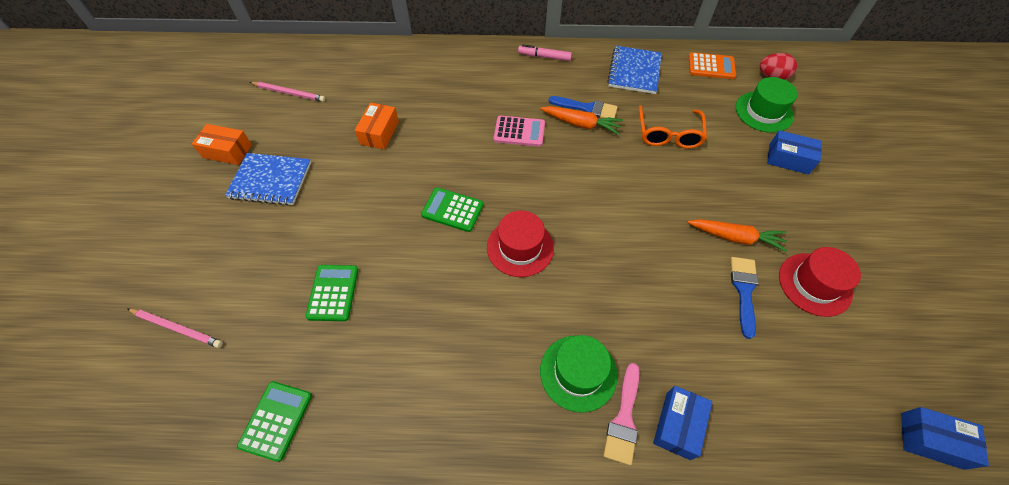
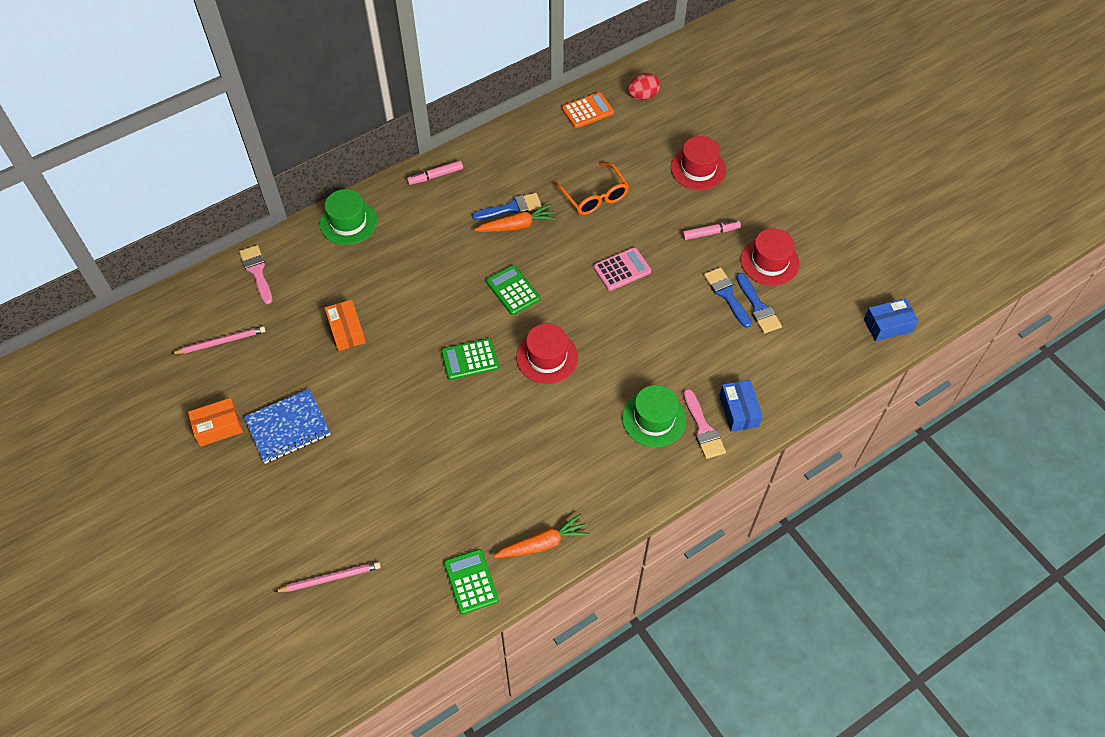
camera: 35 degrees left, 0 degrees up
green calculator [306,265,358,321] -> green calculator moved to [486,265,540,315]
pink calculator [494,116,545,147] -> pink calculator moved to [593,247,651,291]
blue notebook [607,46,662,94] -> none
orange carrot [687,219,788,252] -> orange carrot moved to [493,514,590,558]
green hat [736,77,798,133] -> green hat moved to [320,189,377,245]
blue box [767,130,822,175] -> red hat [671,136,726,190]
none -> pink brush [239,245,272,304]
none -> pink marker [682,220,741,240]
none -> blue brush [736,273,782,334]

